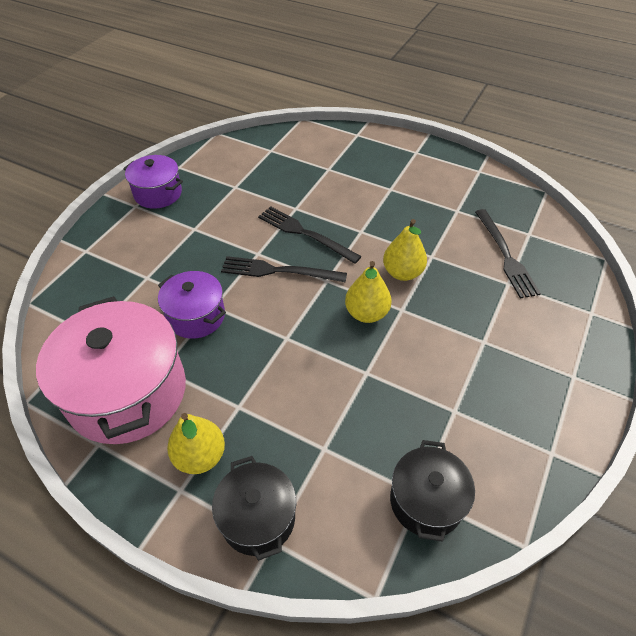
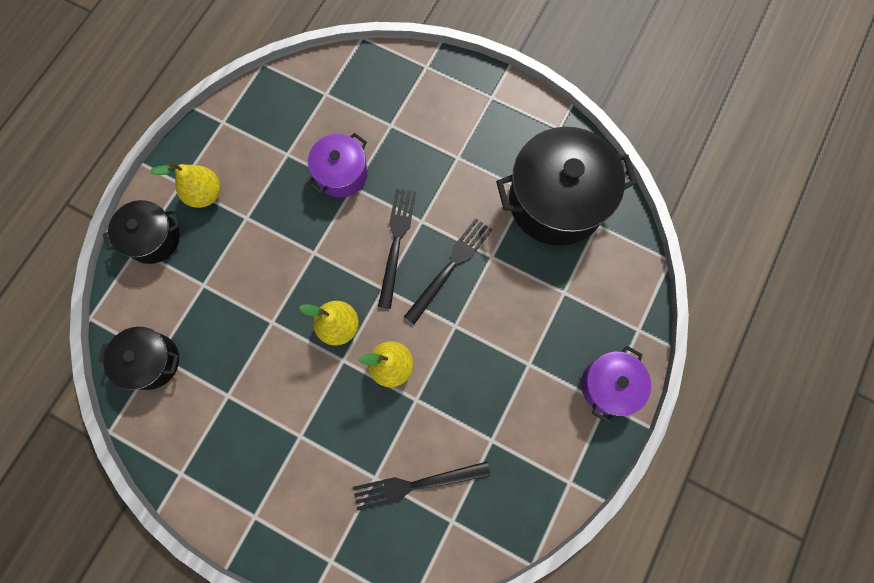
camera: 90 degrees right, 25 degrees up
pink pot [36,296,186,444] -> none
purple pot [123,155,183,209] -> purple pot moved to [581,345,651,423]
none -> black pot [496,127,637,246]

